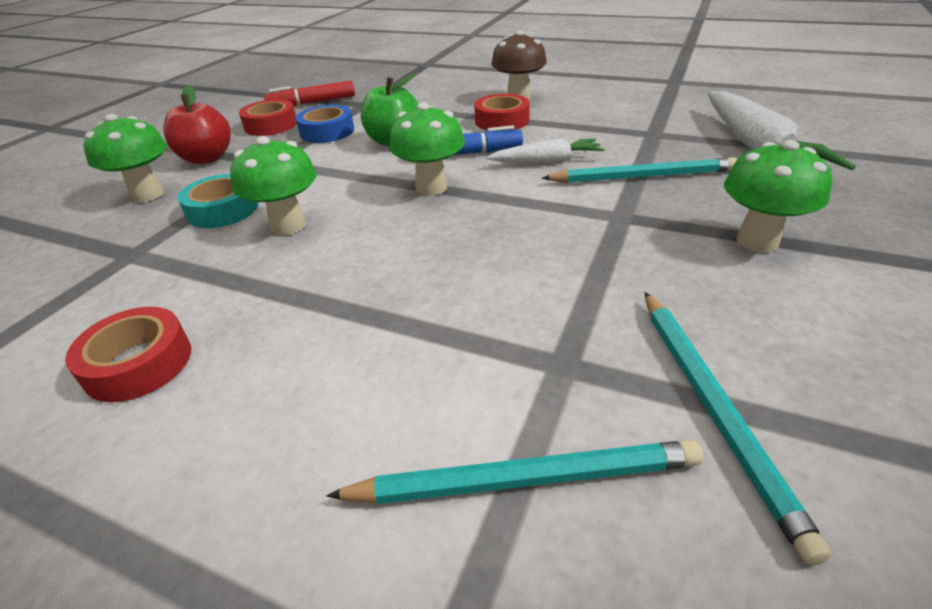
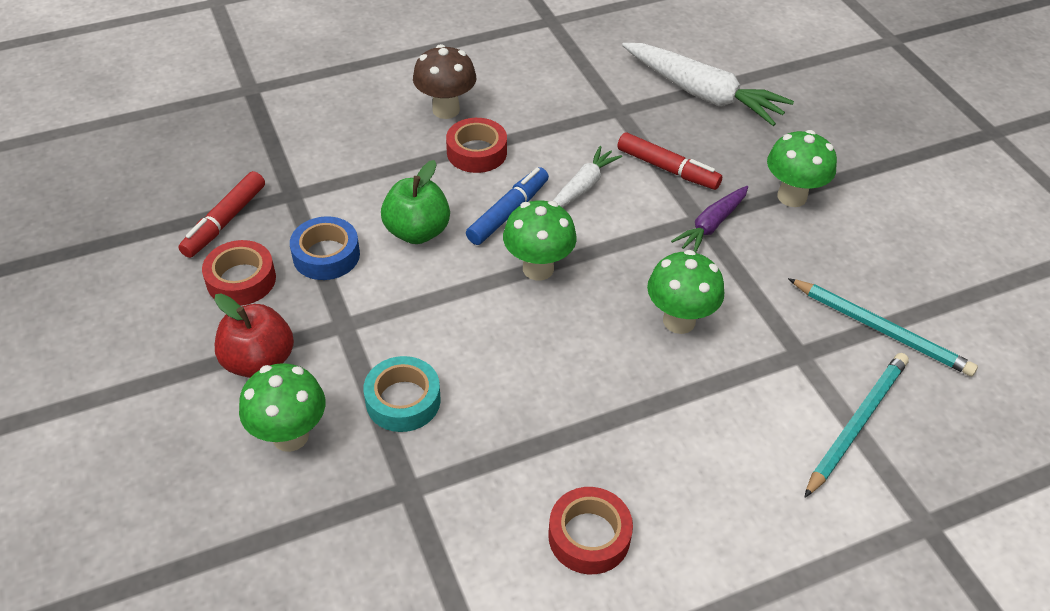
camera: 50 degrees left, 10 degrees up
green mushroom [230,136,317,235] -> green mushroom moved to [647,250,724,334]
turquoise pencil [542,157,737,183] -> red marker [617,133,723,190]
none -> purple carrot [671,186,748,253]

